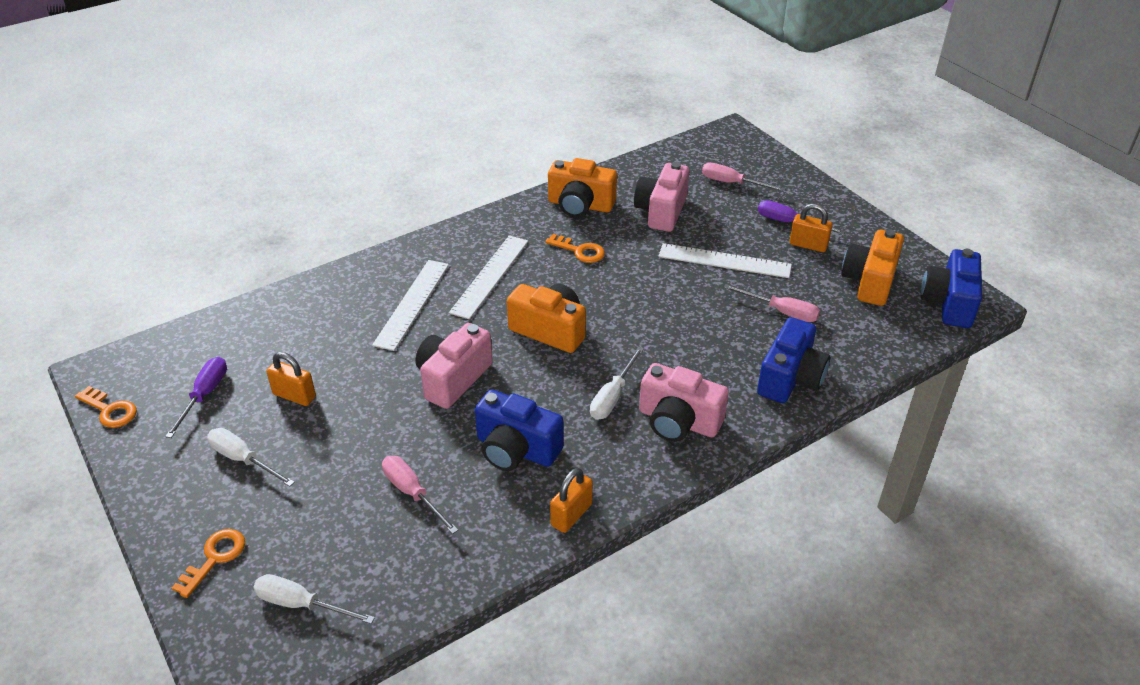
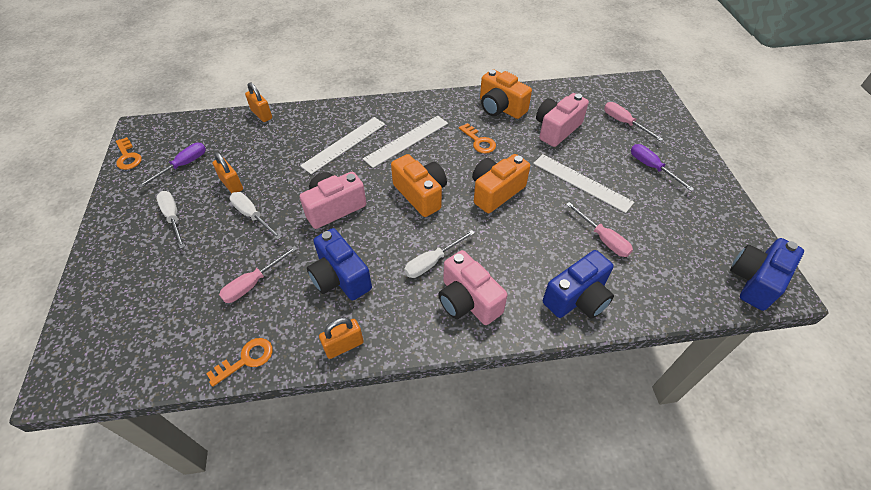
camera: 25 degrees right, 10 degrees up
orange key [172,529,245,598] -> orange key moved to [206,338,273,387]
white screwdriver [253,574,375,624] -> white screwdriver moved to [230,192,282,240]
pink screwdriver [382,456,458,534] -> pink screwdriver turned 120 degrees counterclockwise [219,246,298,303]
orange padlock [789,203,833,252] -> orange padlock moved to [245,82,272,122]
orange camera [841,229,904,306] -> orange camera moved to [472,154,530,213]

